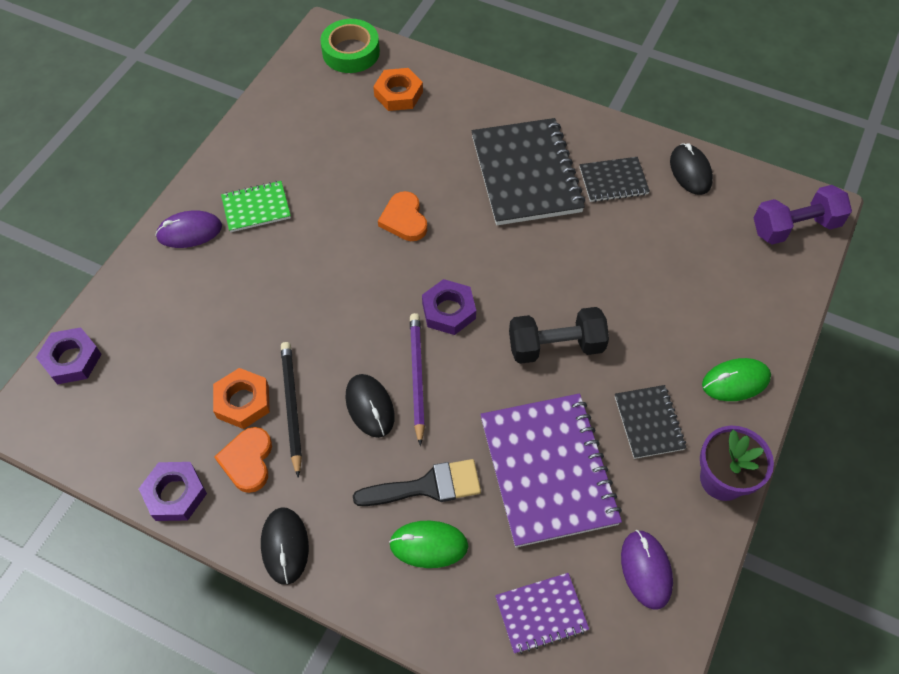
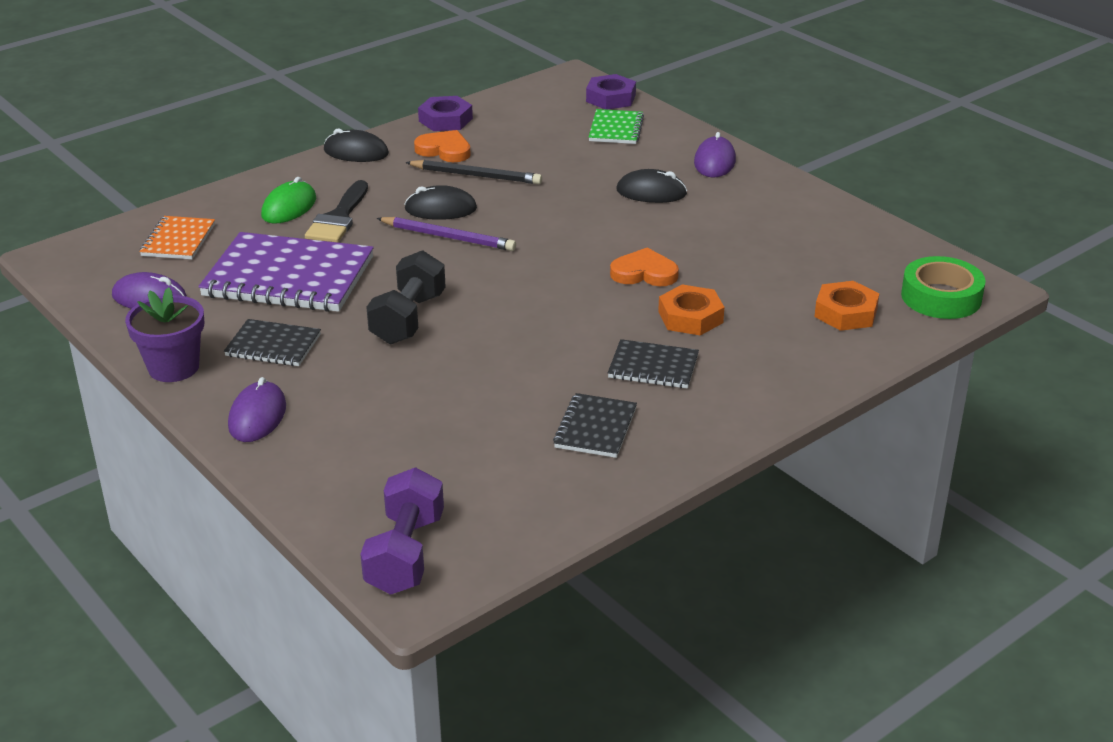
camera: 115 degrees right, 25 degrees down
orange nut [213,368,270,429] -> orange nut moved to [658,284,724,336]
green notebook [221,181,291,232] -> green notebook moved to [589,109,644,144]
purple nut [422,279,476,335] -> none
black notebook [472,118,585,225] -> black notebook [608,339,699,389], size x0.51
purple notebook [495,573,589,654] -> orange notebook [139,216,215,259]
black mouse [670,143,713,195] -> black mouse moved to [616,169,687,203]
green mouse [702,358,771,401] -> purple mouse [228,377,286,442]

